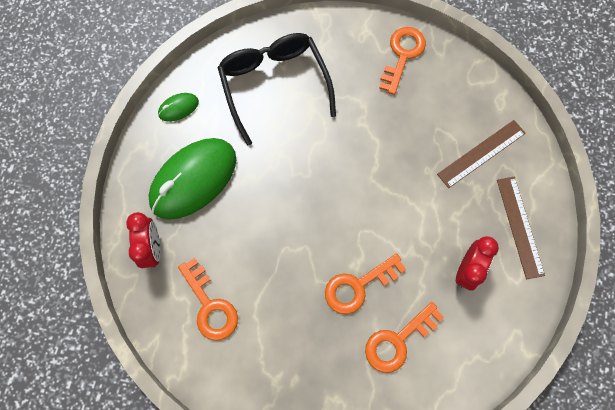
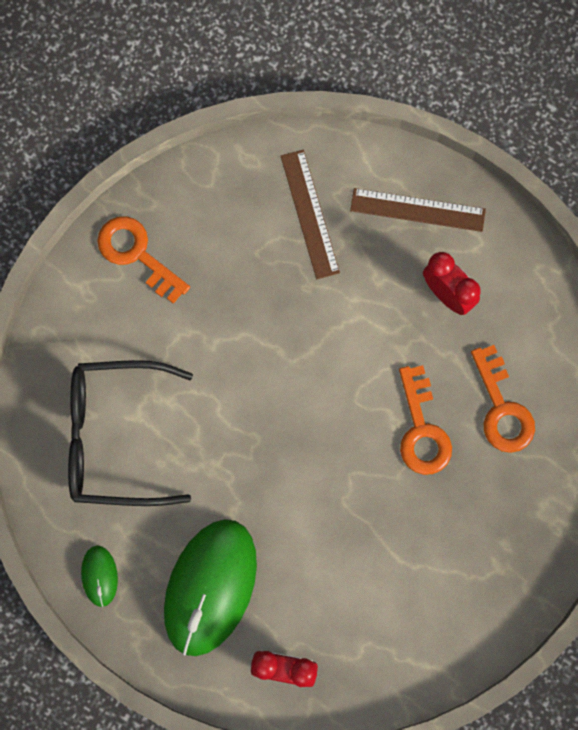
camera: 70 degrees left, 5 degrees up
green mouse [148,138,236,220] -> green mouse turned 45 degrees clockwise [164,519,257,656]
orange key [178,258,238,341] -> none

